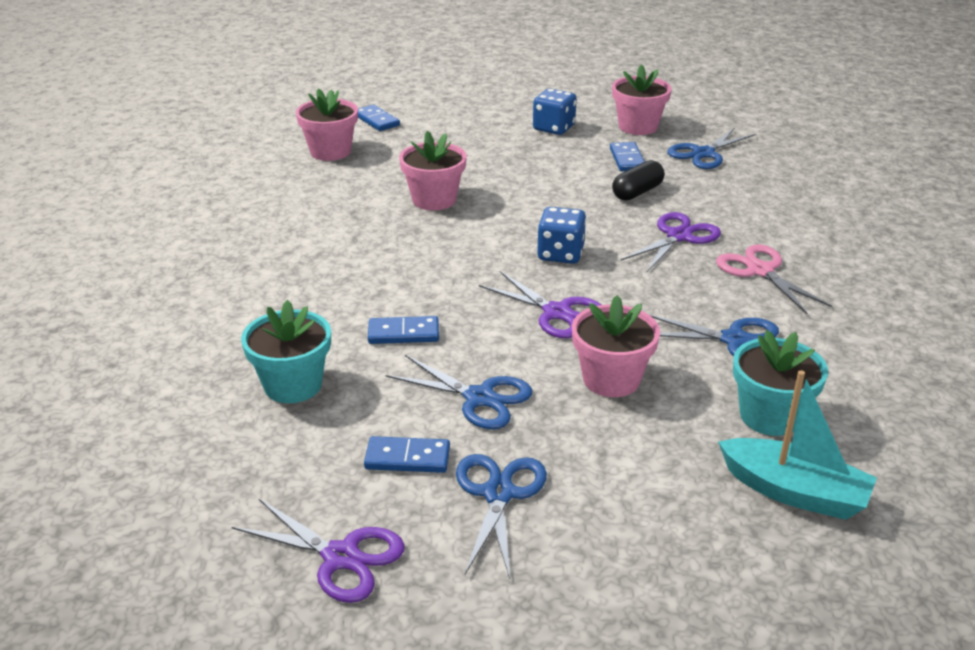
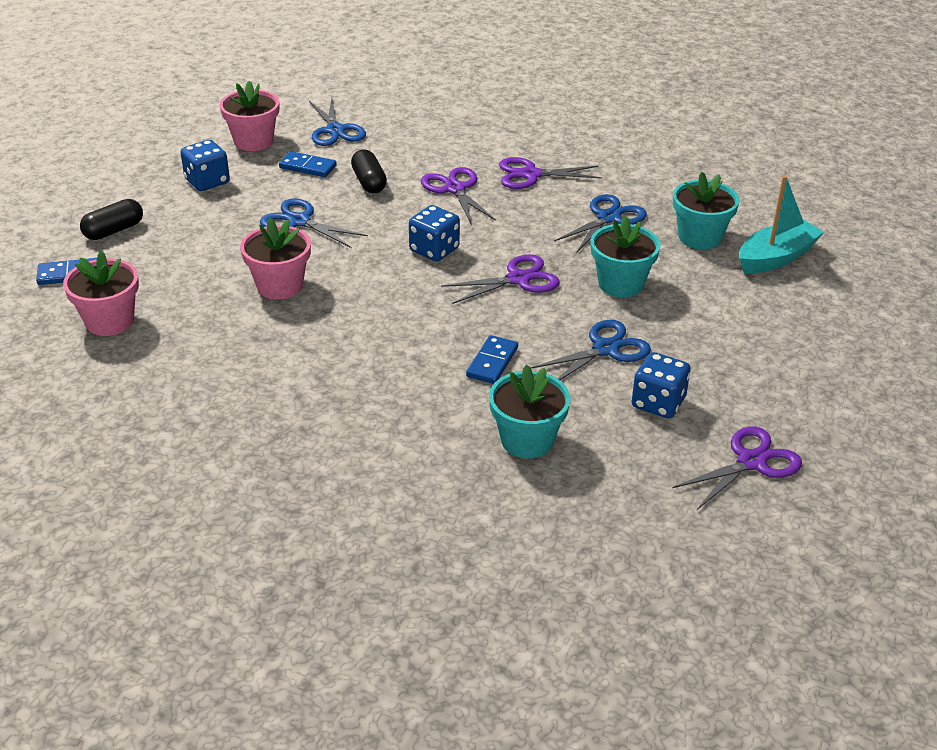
camera: 65 degrees left, 5 degrees up
blue domino [364,436,450,473] -> blue dice [632,352,691,419]
blue scissors [456,454,547,579] -> blue scissors moved to [260,198,368,248]
pink flower pot [572,295,660,397] -> turquoise flower pot [591,216,661,297]
pink scissors [716,245,832,314] -> purple scissors [499,157,602,189]
none -> black capsule [80,199,143,240]

